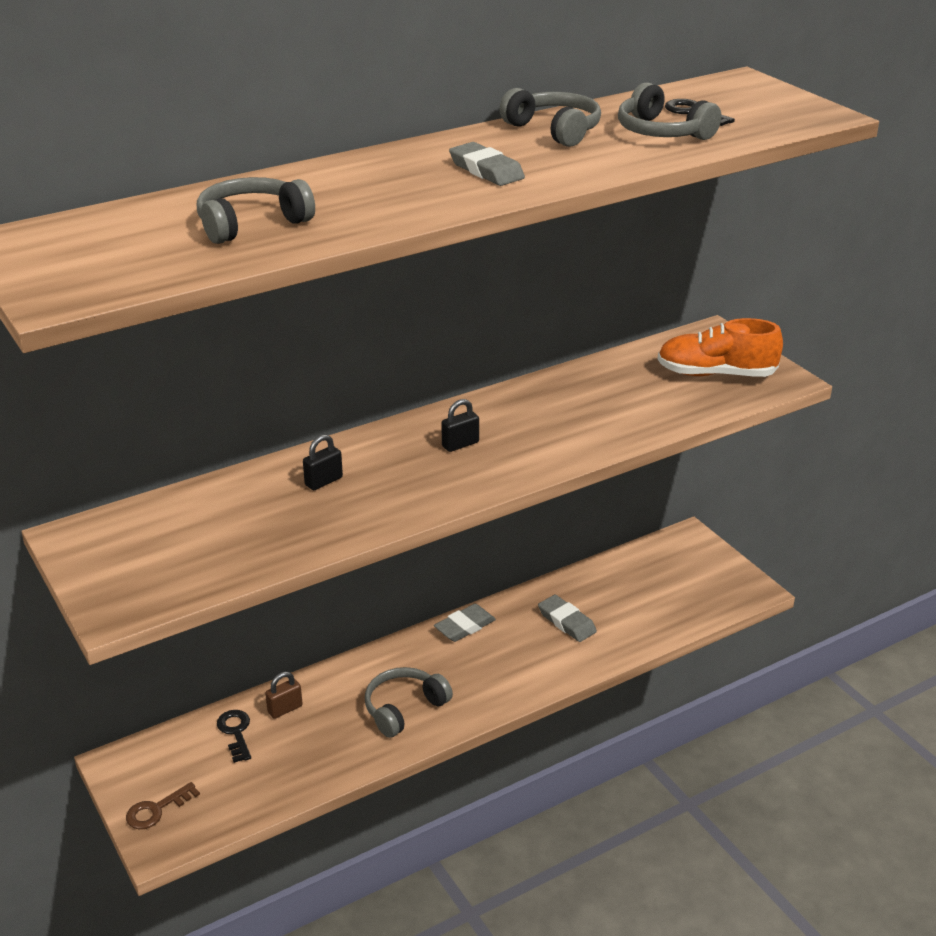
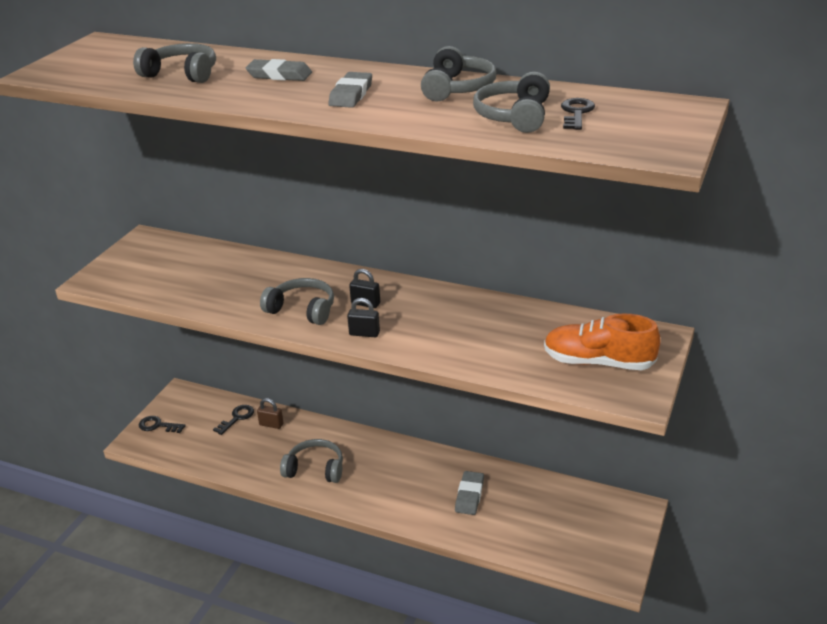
camera: 55 degrees right, 0 degrees up
brown key [126,782,200,829] -> black key [139,416,186,433]
black padlock [303,434,343,490] -> black padlock moved to [347,298,380,337]
grey eraser [434,604,496,642] -> grey eraser moved to [246,59,312,81]
orange shoe [658,318,783,377] -> orange shoe turned 45 degrees counterclockwise [544,313,661,370]
none -> grey headphones [260,278,334,325]

